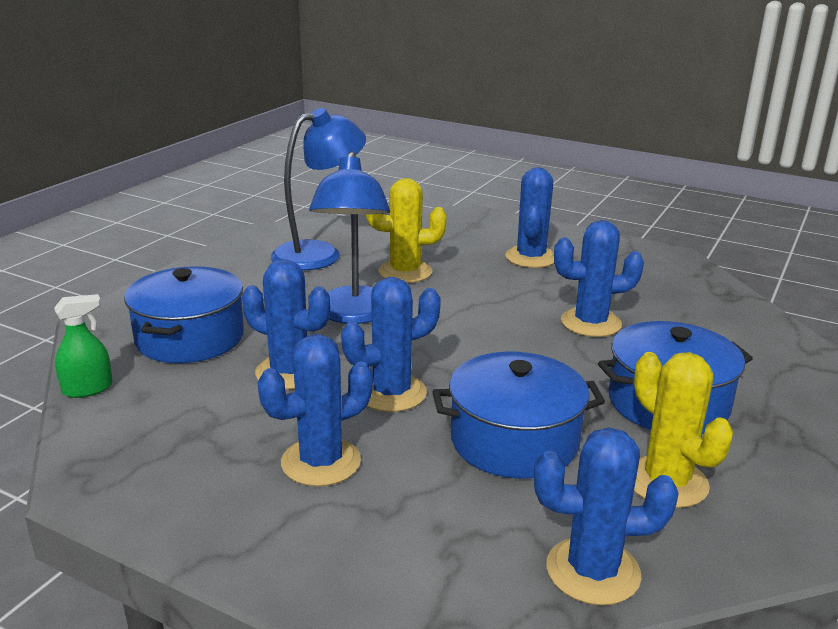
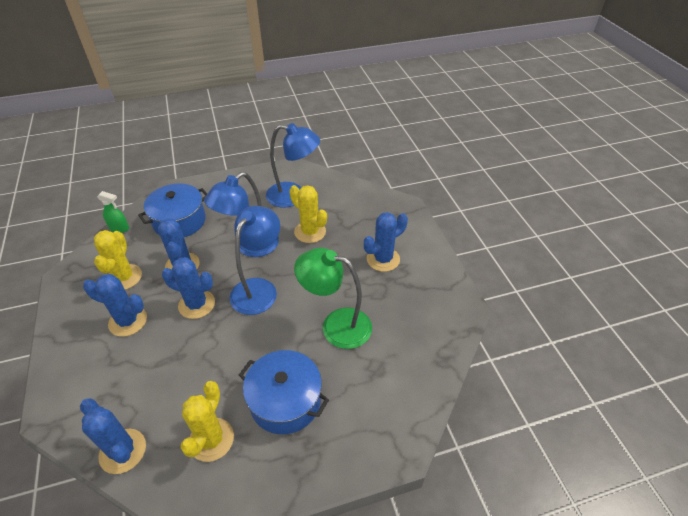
camera: 45 degrees right, 20 degrees up
blue pot [432,352,605,479] -> none
blue cactus [554,220,644,337] -> green lamp [294,248,372,349]
none -> yellow cactus [94,230,142,290]
none -> blue lamp [229,206,280,315]

